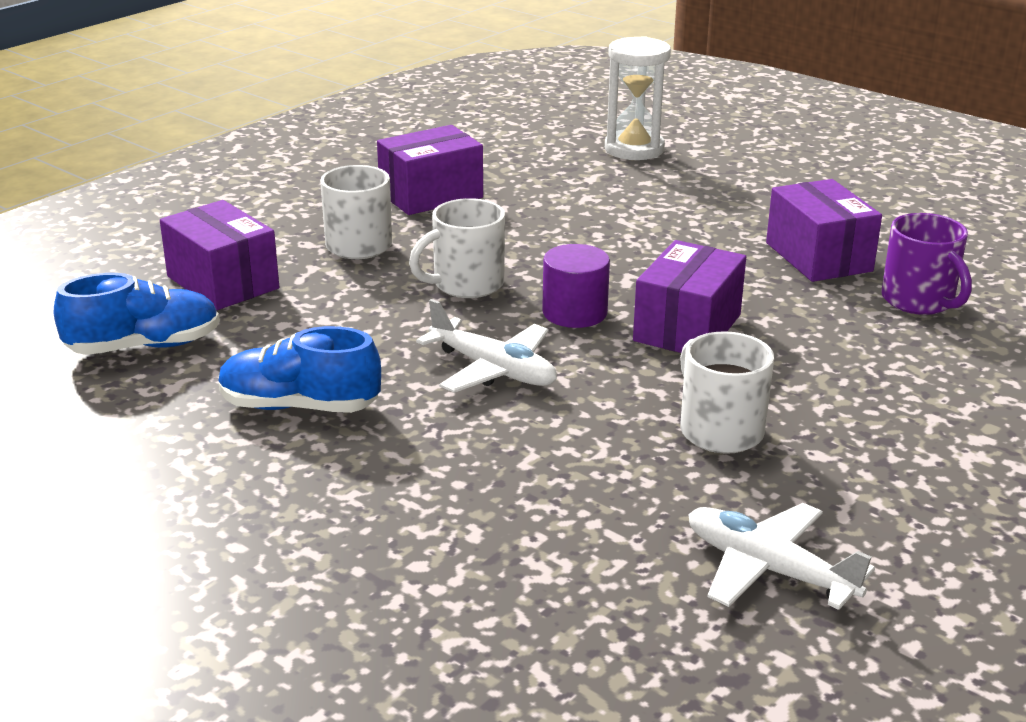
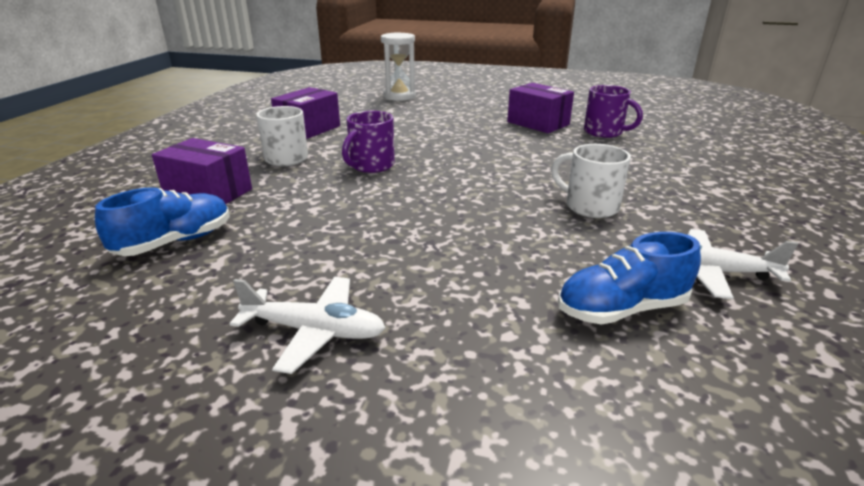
camera: 25 degrees left, 0 degrees up
blue shoe [218,326,381,413] -> blue shoe moved to [558,232,701,325]
white mug [409,198,505,298] -> purple mug [342,111,395,173]
white plane [416,299,557,393] -> white plane moved to [230,277,386,374]
purple cylinder [542,244,610,328] -> none
purple box [633,240,746,353] -> none

